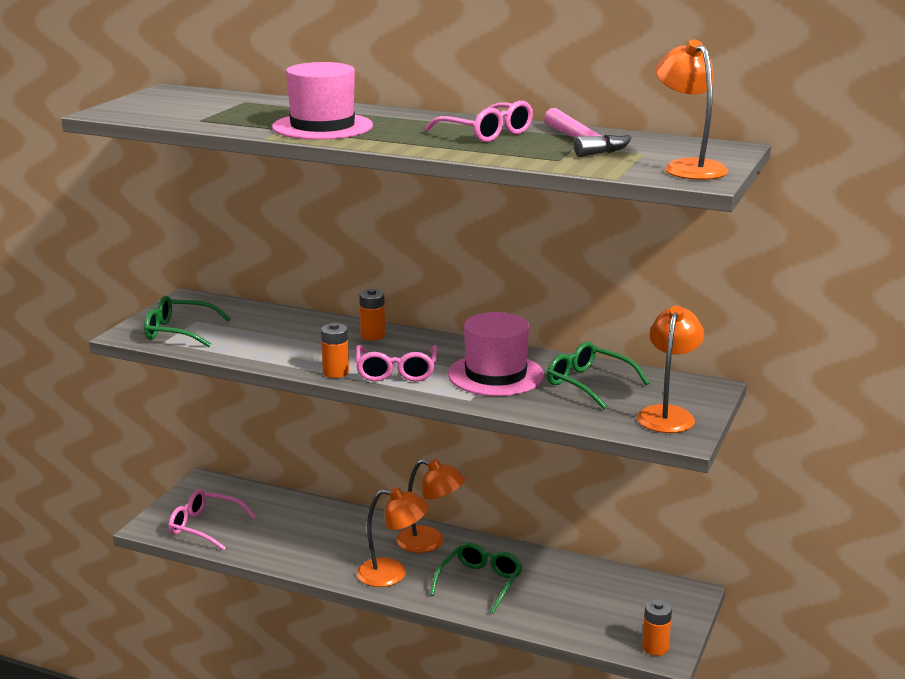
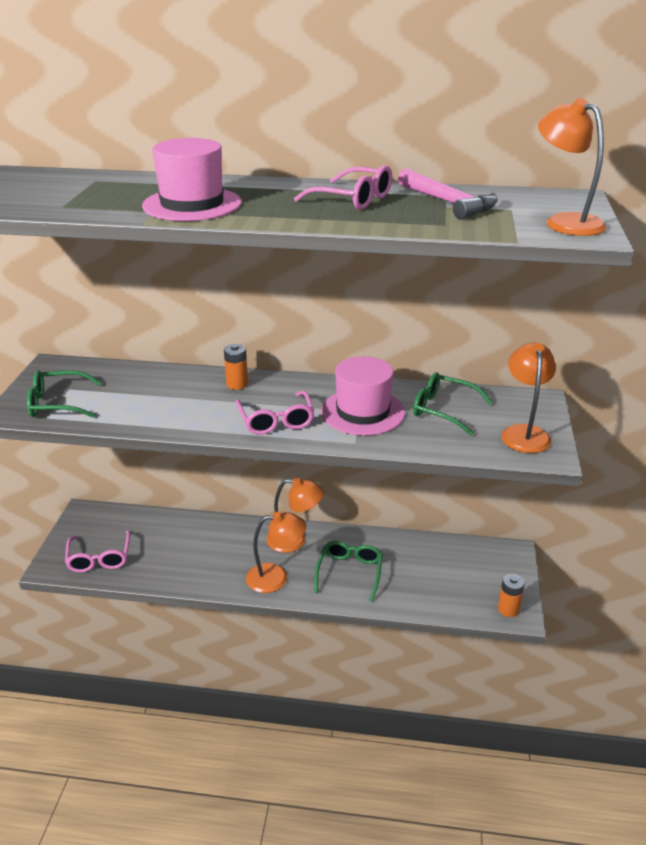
camera: 15 degrees left, 10 degrees up
pink glasses [168,489,256,550] -> pink glasses turned 105 degrees counterclockwise [65,530,130,572]
orange battery [321,323,349,378] -> none

